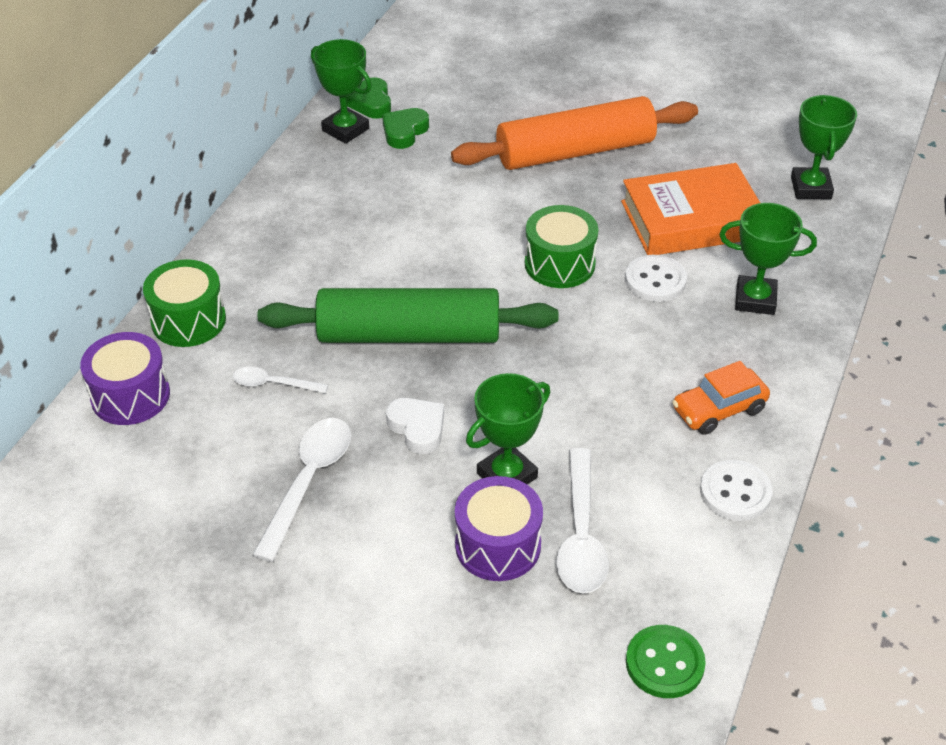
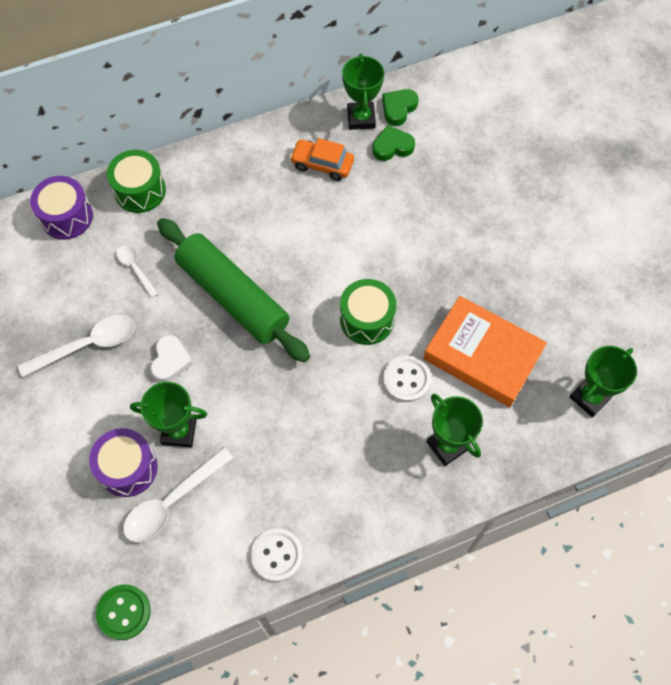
camera: 45 degrees right, 20 degrees up
orange rolling pin [451,96,698,170] -> none
orange car [672,361,770,435] -> orange car moved to [290,138,354,181]

